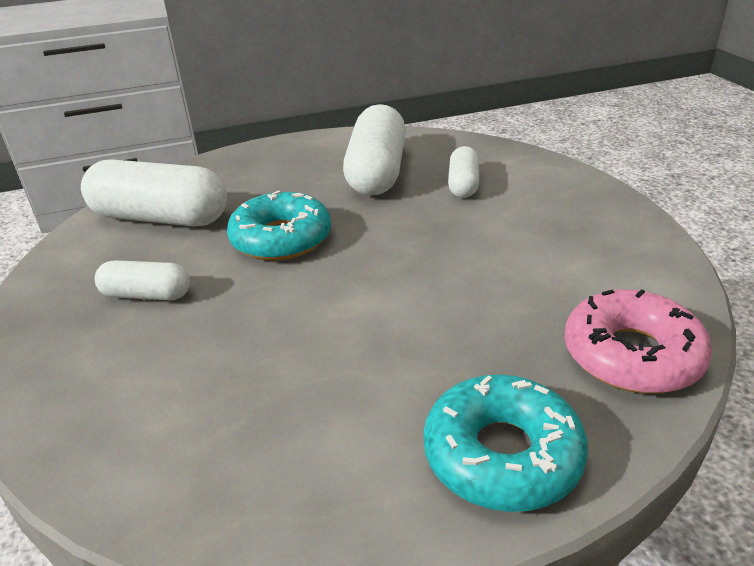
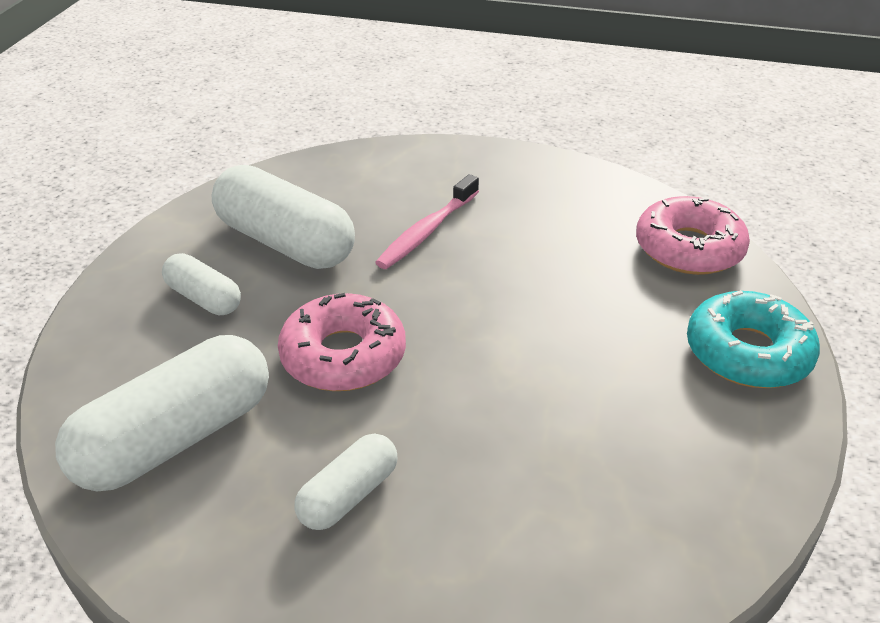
camera: 60 degrees left, 5 degrees up
turquoise donut [227,190,331,261] -> pink donut [278,293,406,391]
white capsule [448,146,479,198] -> white capsule moved to [162,253,241,315]
none -> pink toothbrush [375,174,479,269]

